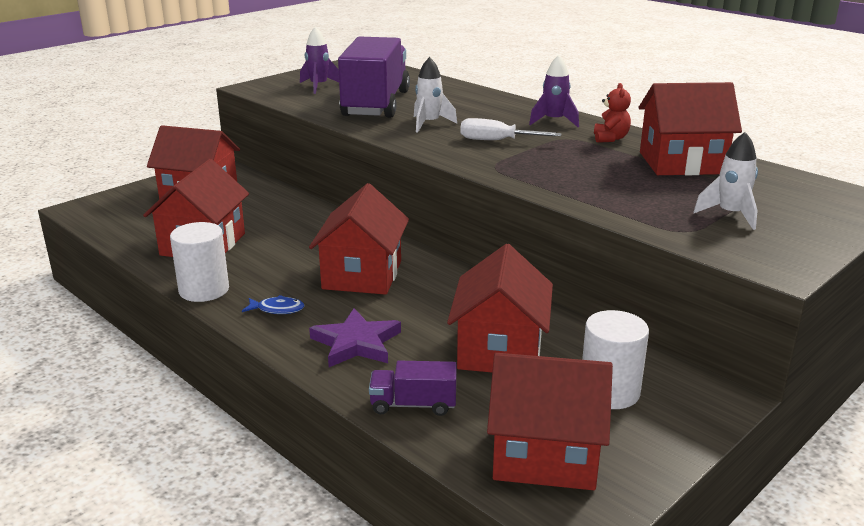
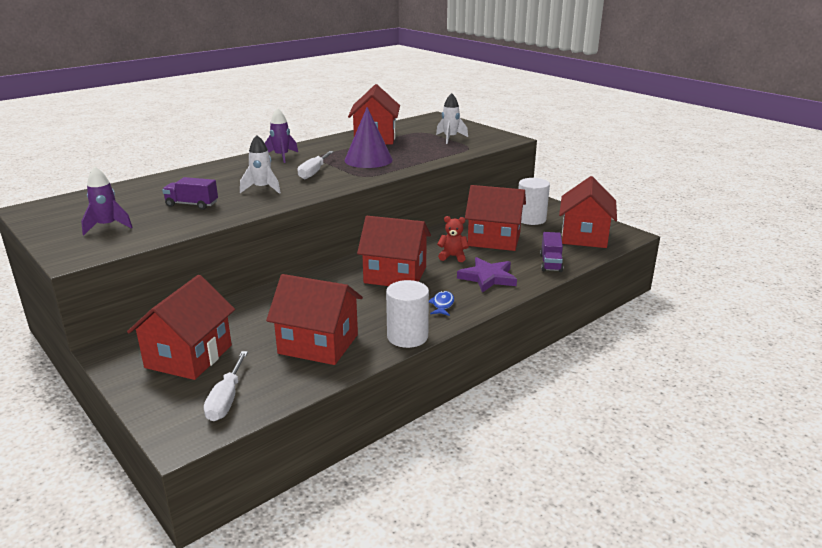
camera: 85 degrees left, 0 degrees up
purple truck [338,37,410,118] -> purple truck [162,177,218,210], size x0.45
red teddy bear [594,83,631,143] -> red teddy bear moved to [437,216,469,262]
none -> white screwdriver [204,351,248,421]
none -> purple cone [345,107,393,168]

